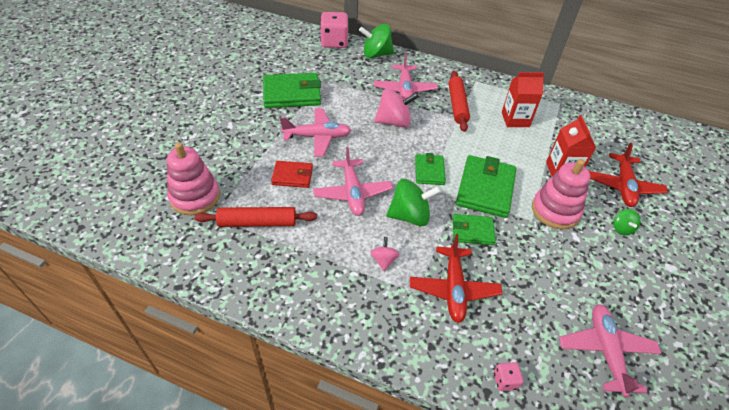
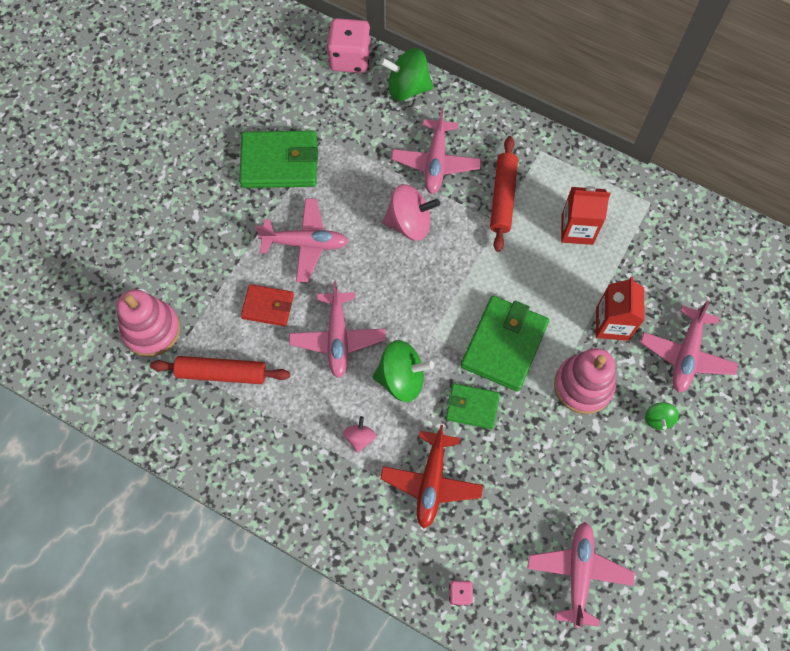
camera: 10 degrees right, 20 degrees up
green wallet [415,153,446,185] -> none
red plane [589,143,668,207] -> pink plane [640,300,738,393]

